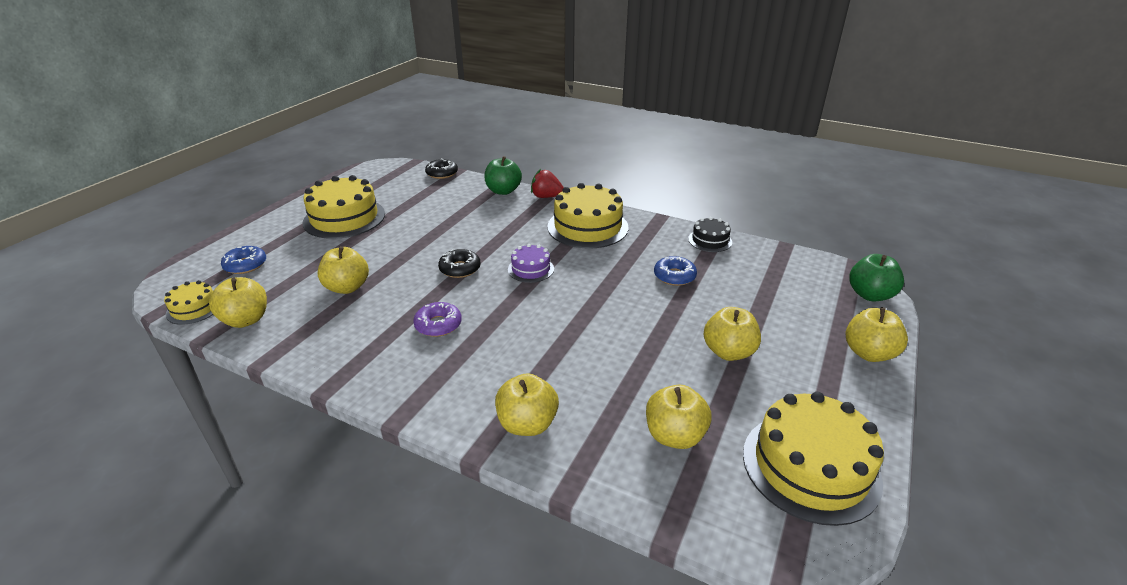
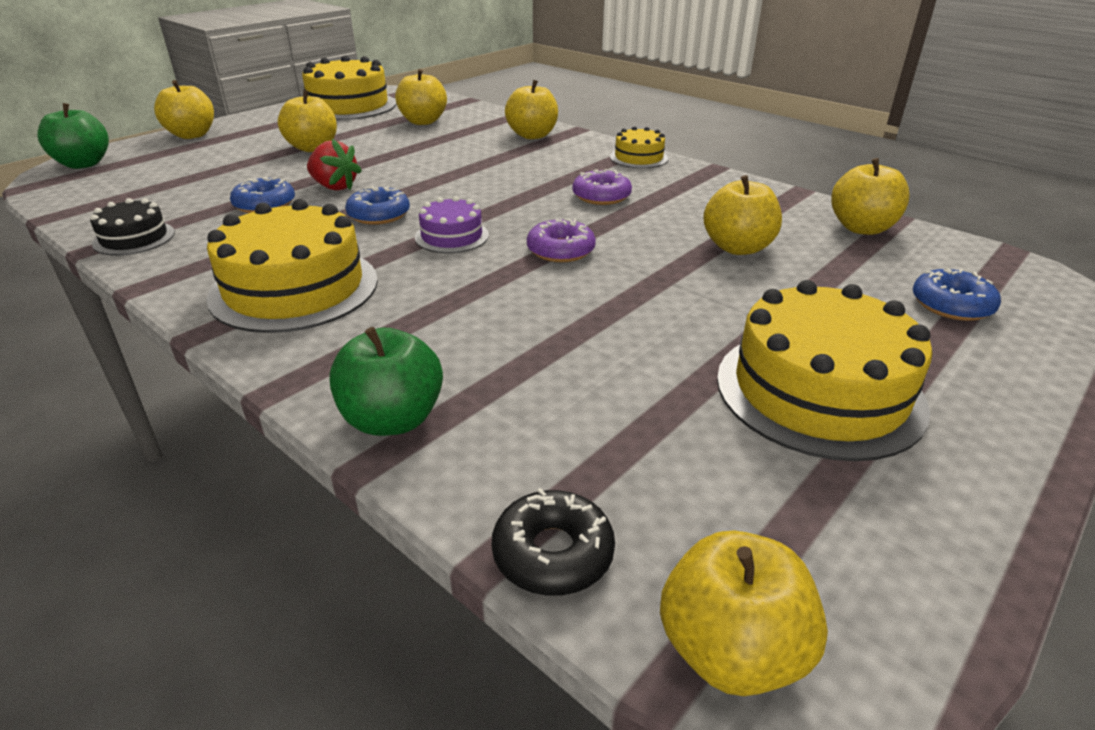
camera: 165 degrees left, 0 degrees up
yellow cake [164,280,213,325] -> yellow cake moved to [610,126,668,168]
black donut [438,249,481,278] -> purple donut [527,219,596,262]
red strawberry [531,169,564,198] -> red strawberry moved to [307,139,362,191]
none -> blue donut [345,186,410,225]
none -> yellow apple [660,530,828,696]

